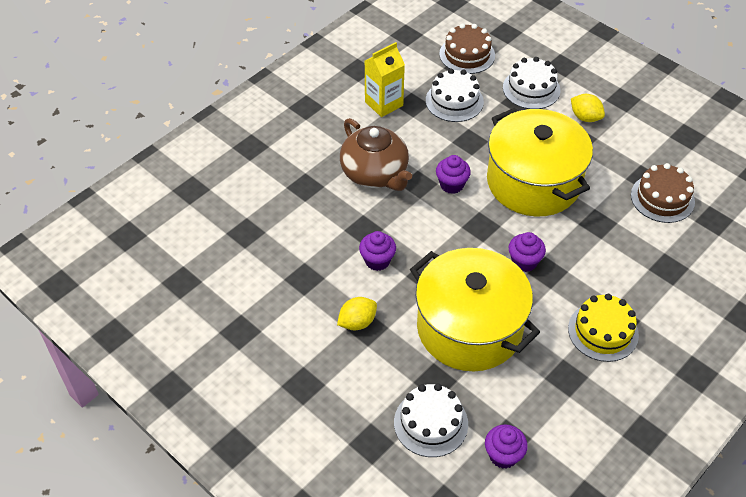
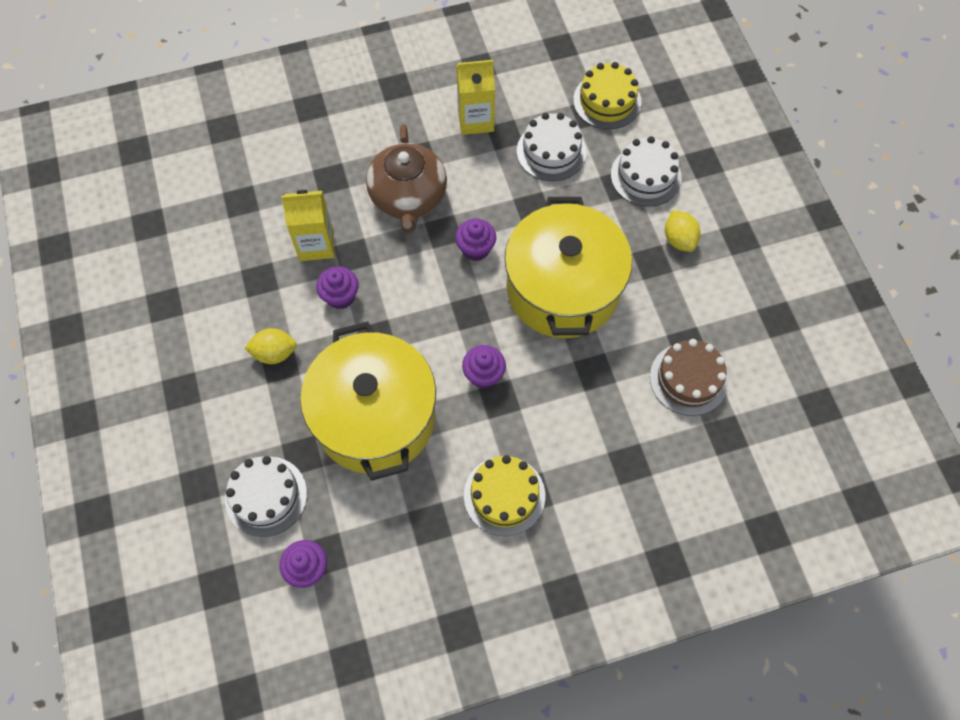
camera: 30 degrees right, 15 degrees up
brown cake [439,23,495,74] -> yellow cake [573,62,642,129]
none -> yellow carton [281,190,334,261]

